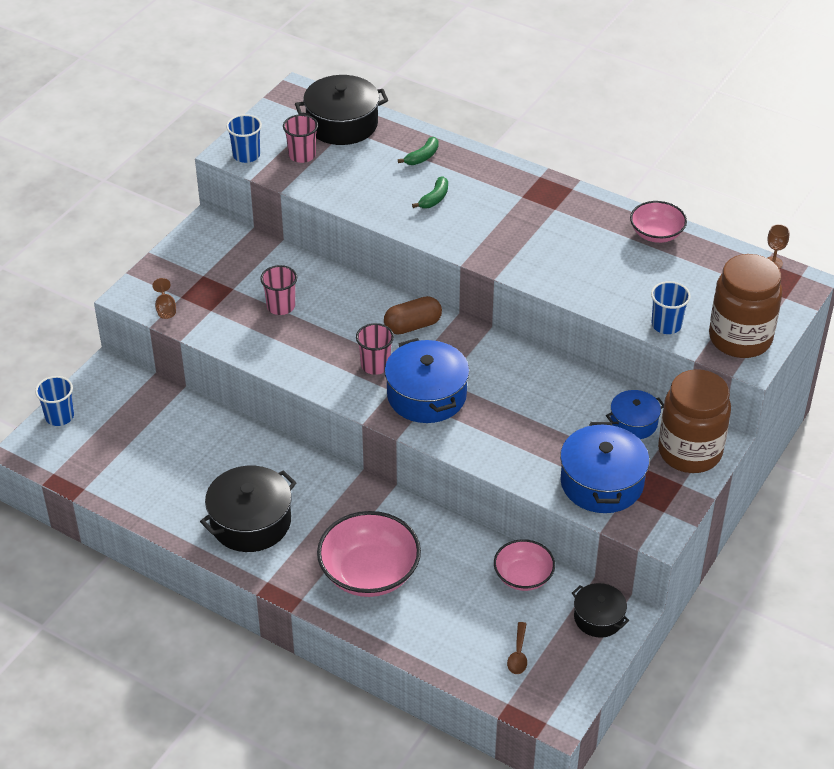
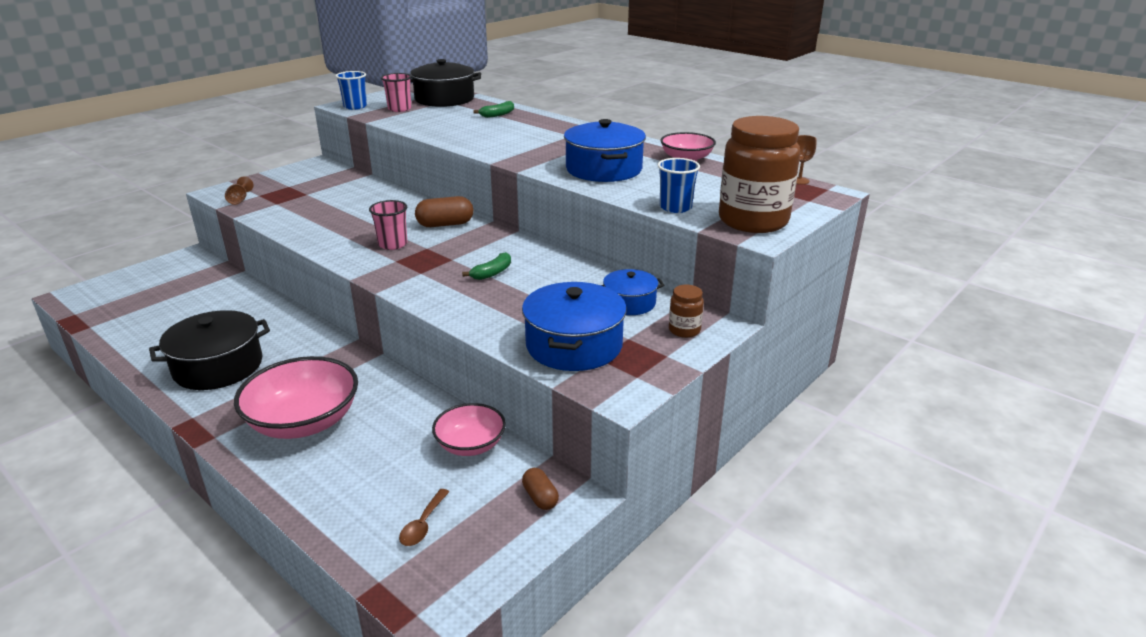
camera: 10 degrees right, 15 degrees down
blue cup [35,376,74,426] -> none
pink cup [260,265,297,315] -> none
blue pot [385,338,469,423] -> blue pot moved to [564,119,646,182]
green banana [412,176,448,208] -> green banana moved to [462,252,511,280]
black pot [572,583,629,638] -> brown capsule [522,468,559,510]
brown jar [658,369,731,473] -> brown jar [669,285,704,338], size x0.44

